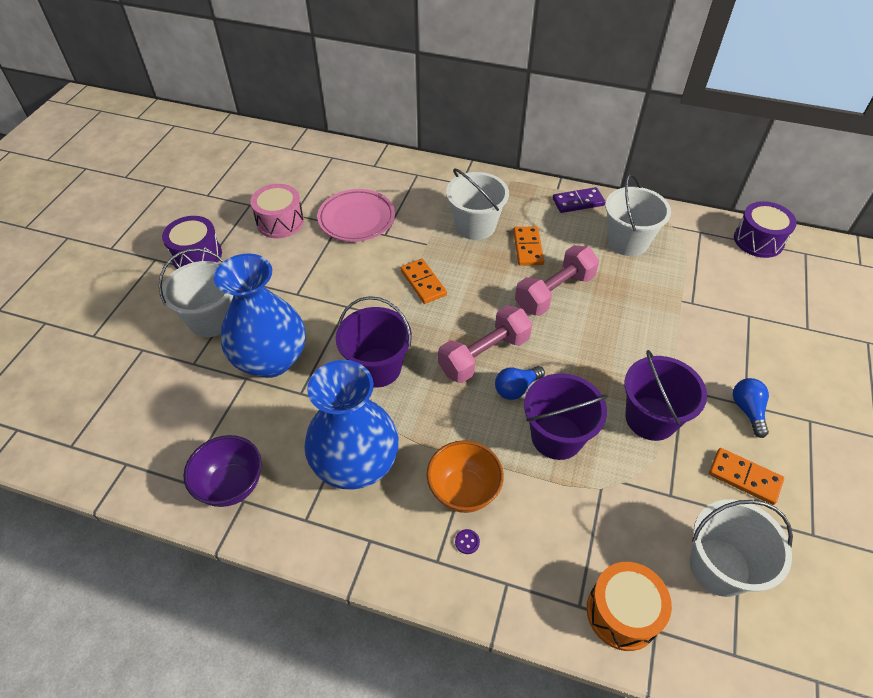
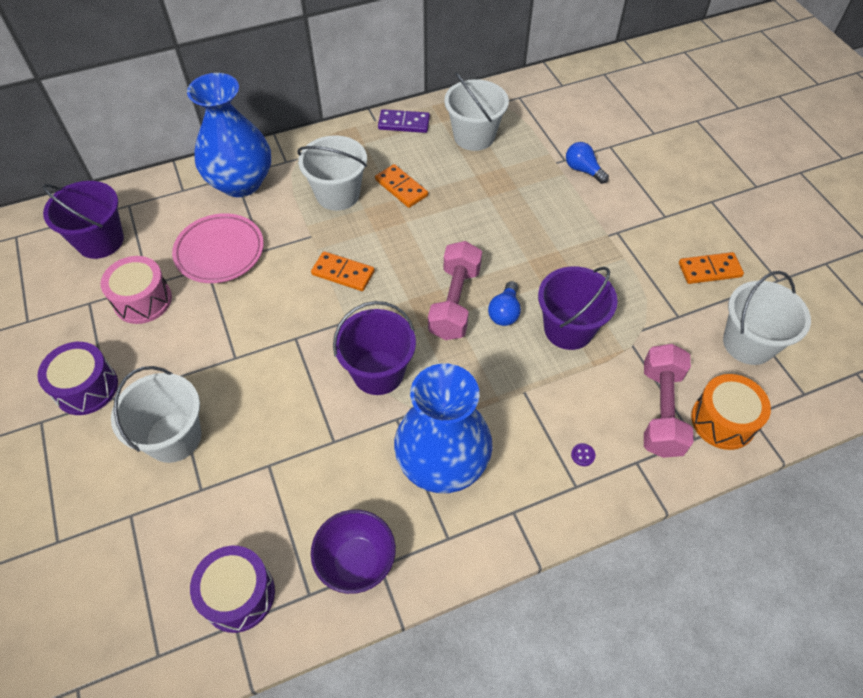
camera: 40 degrees left, 5 degrees up
blue vase [214,254,305,378] -> blue vase moved to [187,73,271,197]
orange bowl [427,440,504,513] -> none
pink dumbbell [515,245,599,316] -> pink dumbbell moved to [644,344,694,458]
purple domino [553,187,605,213] -> purple domino turned 60 degrees clockwise [378,109,430,133]
purple bucket [624,350,707,441] -> purple bucket moved to [42,181,124,259]
blue light bulb [733,378,769,438] -> blue light bulb moved to [566,142,609,184]
purple drum [734,201,797,258] -> purple drum moved to [190,546,275,633]

